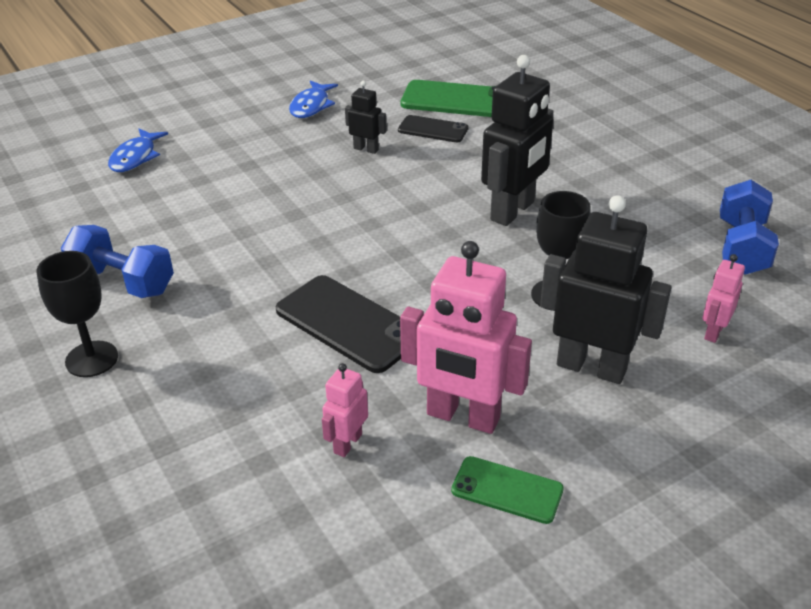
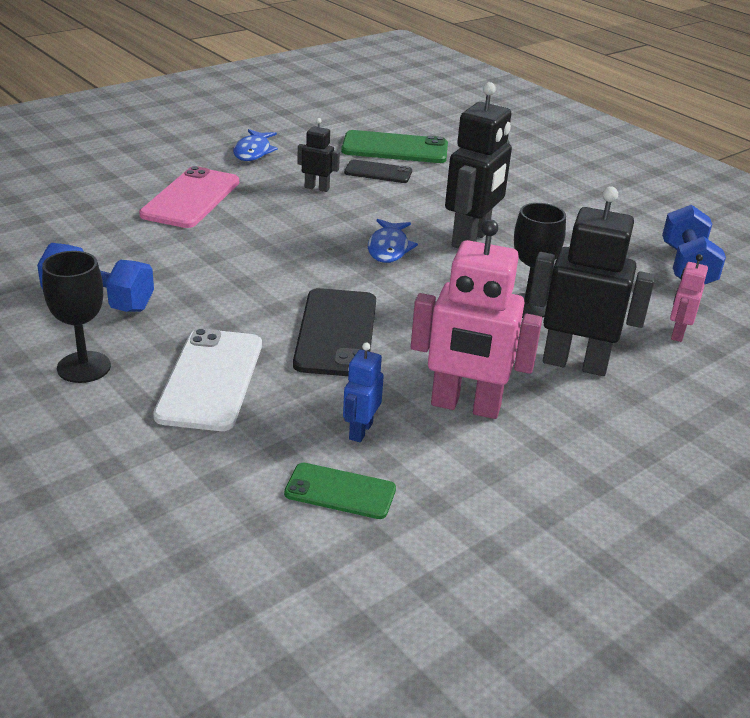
camera: 10 degrees left, 5 degrees down
blue fish [108,129,168,172] -> blue fish moved to [368,219,418,263]
black phone [276,275,401,373] -> black phone turned 60 degrees clockwise [293,288,376,376]
pink robot [322,363,368,457] -> blue robot [343,342,384,442]
green phone [451,456,564,524] -> green phone moved to [284,463,396,519]
none -> pink phone [139,166,239,228]
none -> white phone [153,328,262,431]

